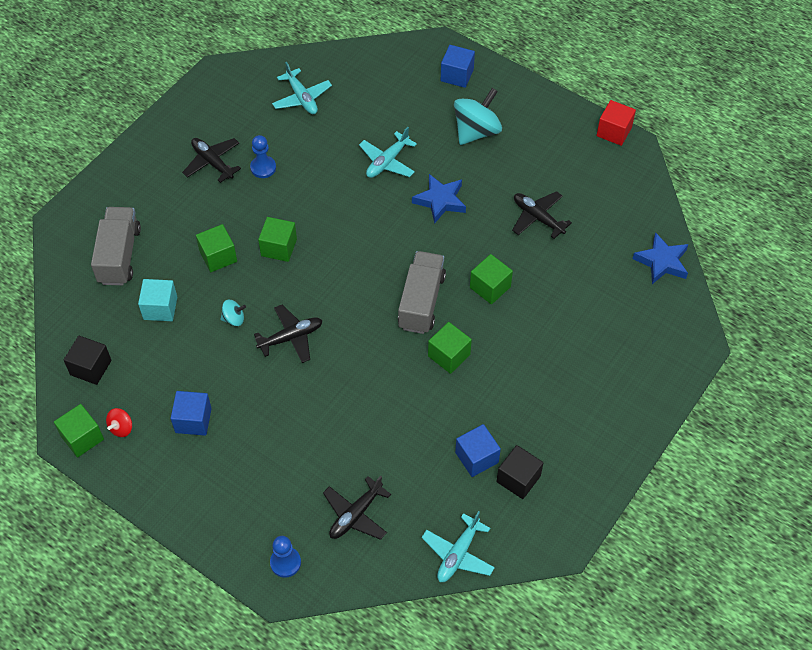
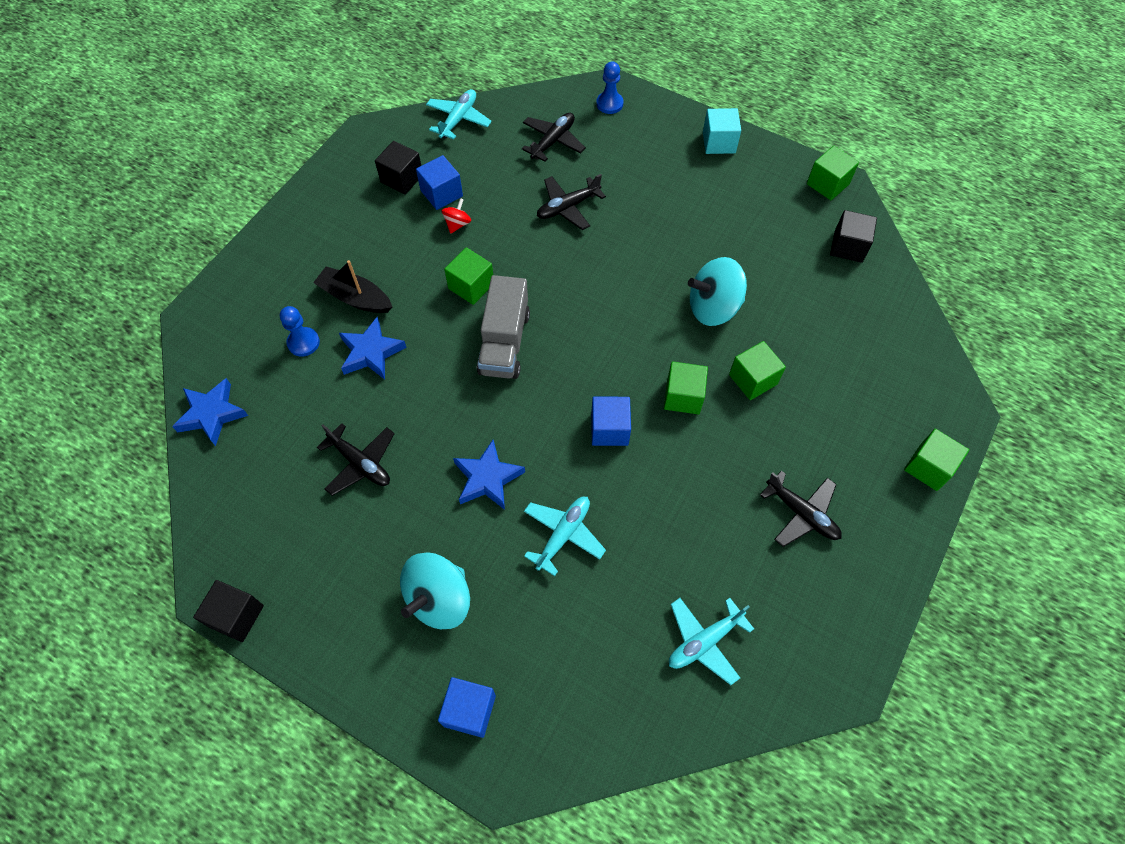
camera: 175 degrees right, 5 degrees up
grey truck [91,207,141,285] -> none
red spinning top [106,408,132,437] -> red spinning top moved to [442,198,471,234]
turquoise cube [138,279,177,321] -> turquoise cube moved to [703,108,741,154]
blue cube [171,391,212,436] -> blue cube moved to [591,397,631,446]
turquoise spinning top [220,300,246,326] -> turquoise spinning top [688,257,747,326], size x2.10
blue pawn [250,135,276,178] -> blue pawn moved to [280,306,320,357]
black plane [254,305,323,363] -> black plane moved to [537,174,606,230]
turquoise plane [272,62,332,114] -> turquoise plane turned 90 degrees counterclockwise [669,598,754,685]
green cube [470,254,513,304] -> green cube moved to [904,429,969,491]
red cube [597,100,636,146] -> black cube [193,580,264,642]
none -> black boat [313,260,392,313]
none -> blue star [339,317,407,380]

